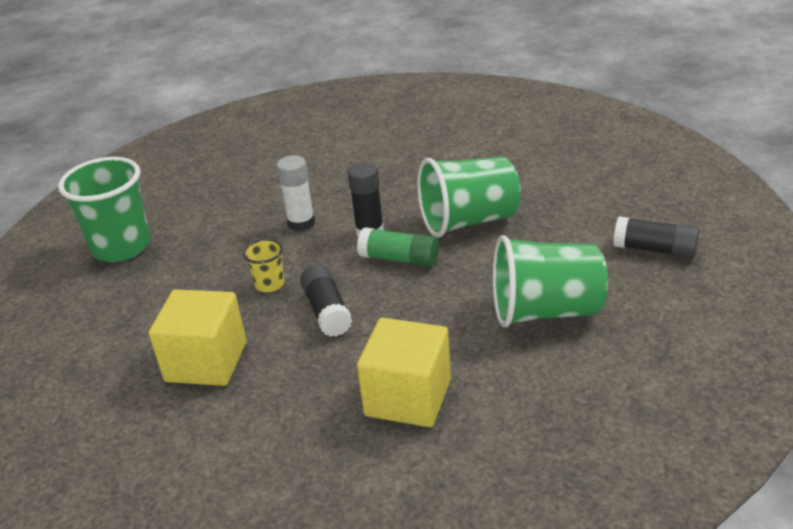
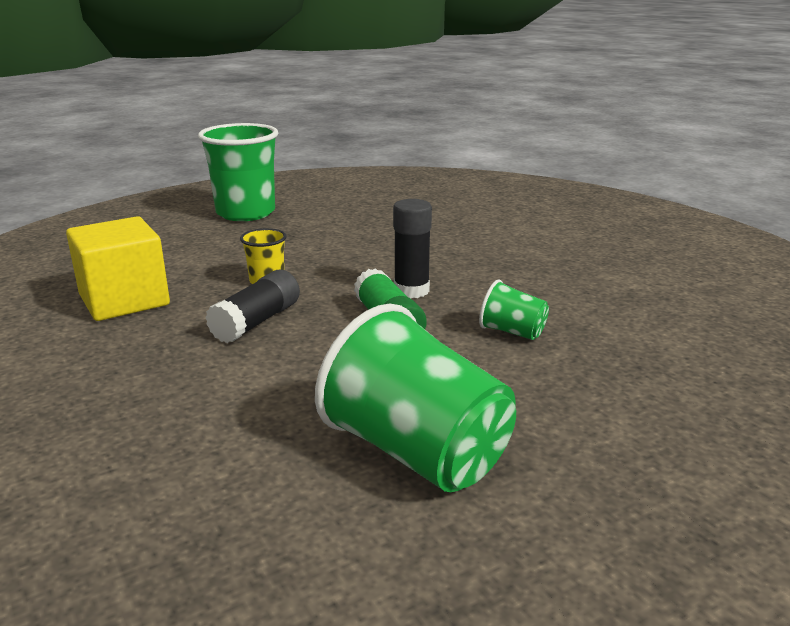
camera: 45 degrees right, 10 degrees down
white glue stick [276,155,315,231] -> none
yellow cube [357,318,451,427] -> none
green cup [417,157,521,238] -> green cup [479,279,549,340], size x0.47
black glue stick [613,216,699,258] -> none

